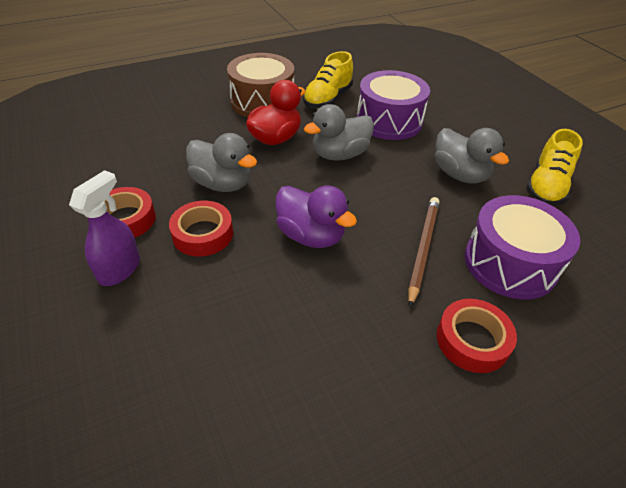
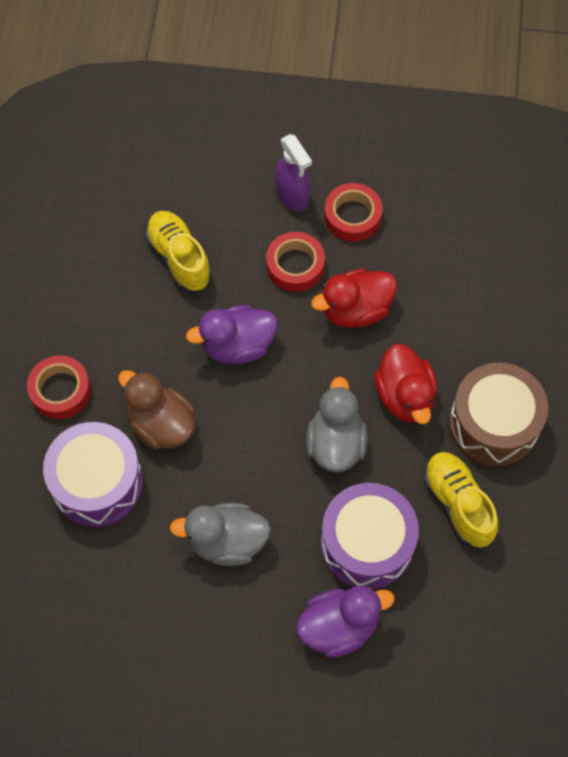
camera: 125 degrees right, 20 degrees up
grey duck [186,133,257,192] -> red duck [311,268,397,328]
brown pencil [408,197,439,307] -> brown duck [118,370,195,449]
yellow shoe [526,129,583,206] -> yellow shoe moved to [145,211,212,292]
none -> purple duck [296,586,394,658]

